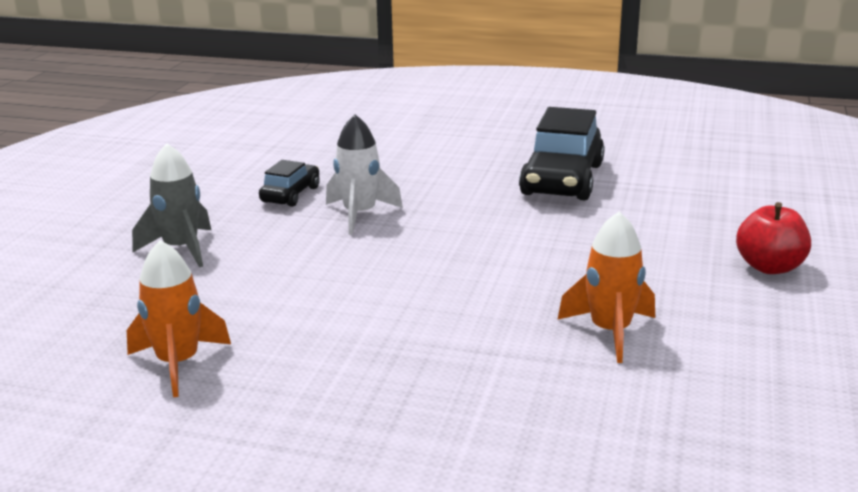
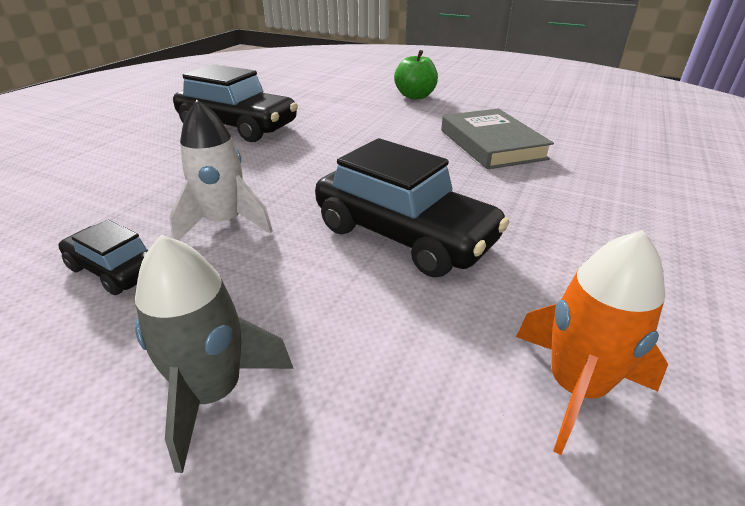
camera: 80 degrees left, 10 degrees up
orange rocket [557,211,655,363] -> grey book [441,108,554,169]
red apple [736,202,811,274] -> green apple [394,50,438,99]
none -> black car [315,138,509,278]

